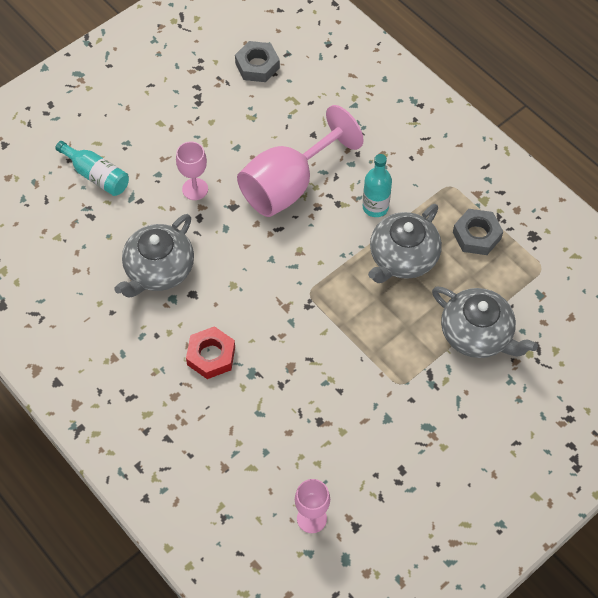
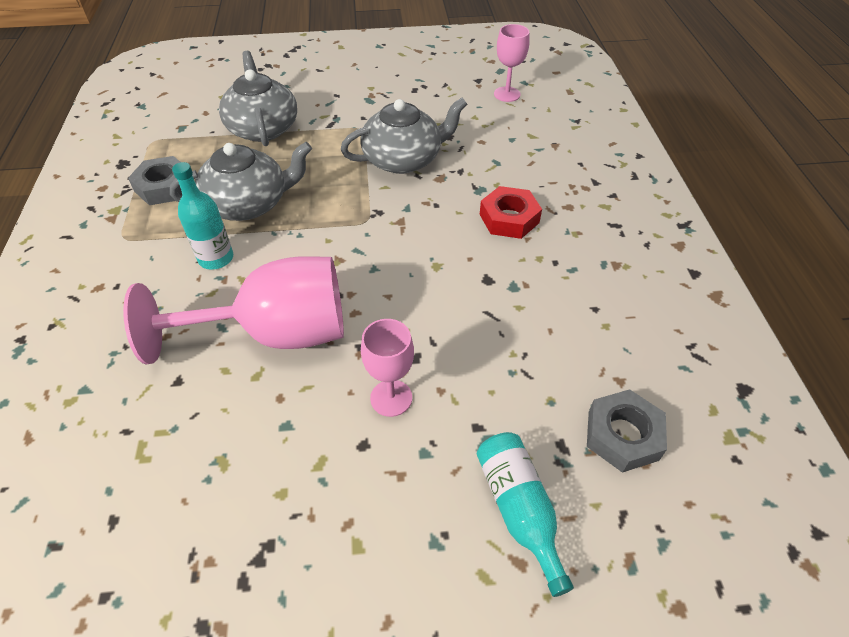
camera: 145 degrees left, 10 degrees down
grey teapot [114,214,194,297] -> grey teapot moved to [341,97,467,174]
grey nut [235,41,280,82] -> grey nut moved to [587,389,667,473]

